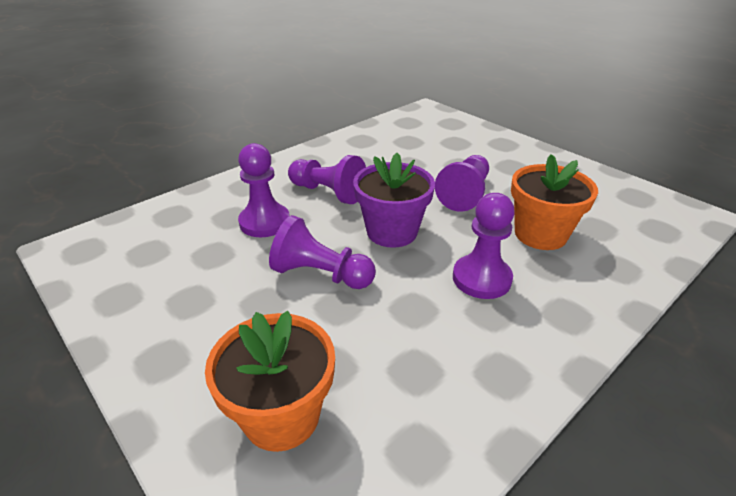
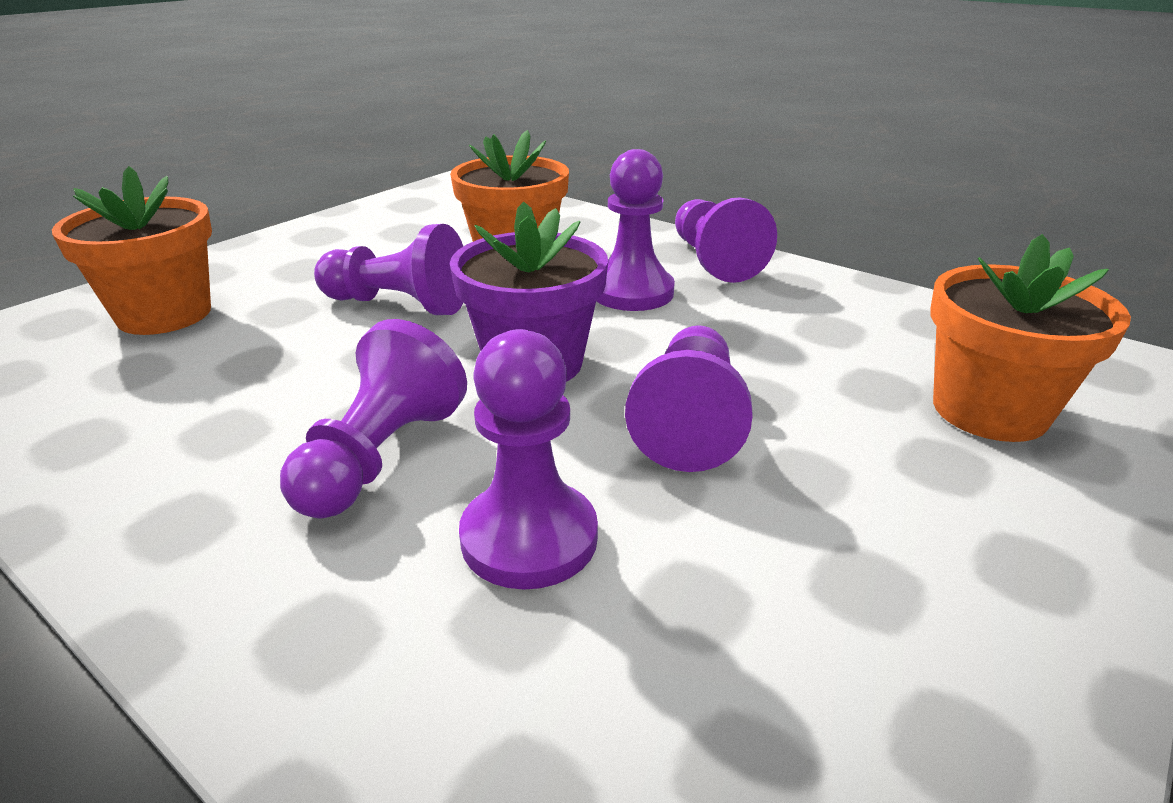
camera: 100 degrees left, 5 degrees down
none -> orange flower pot [52,166,212,335]
none -> purple pawn [675,197,777,283]

